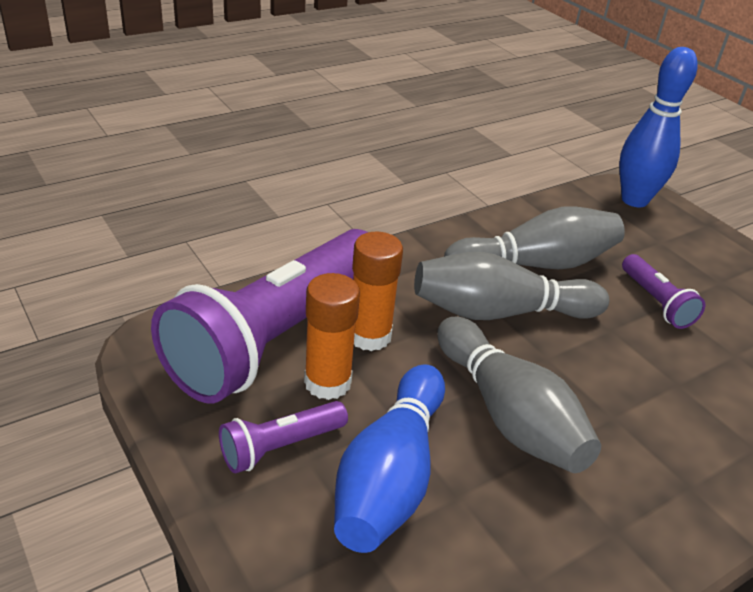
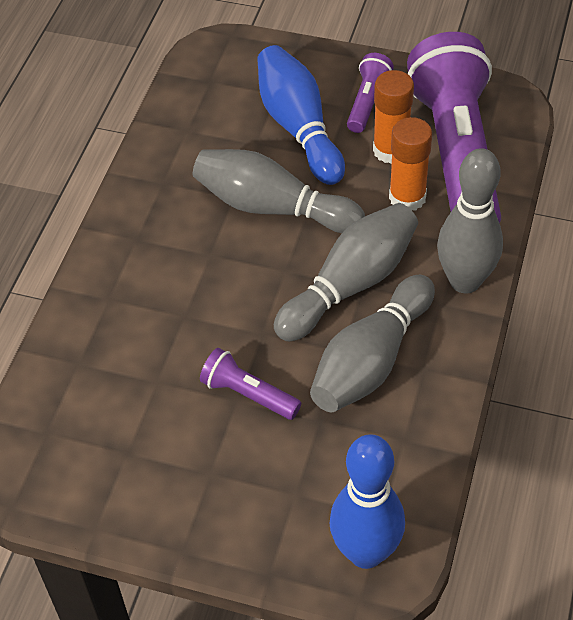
camera: 145 degrees right, 15 degrees up
none -> grey bowling pin [437,148,503,293]

